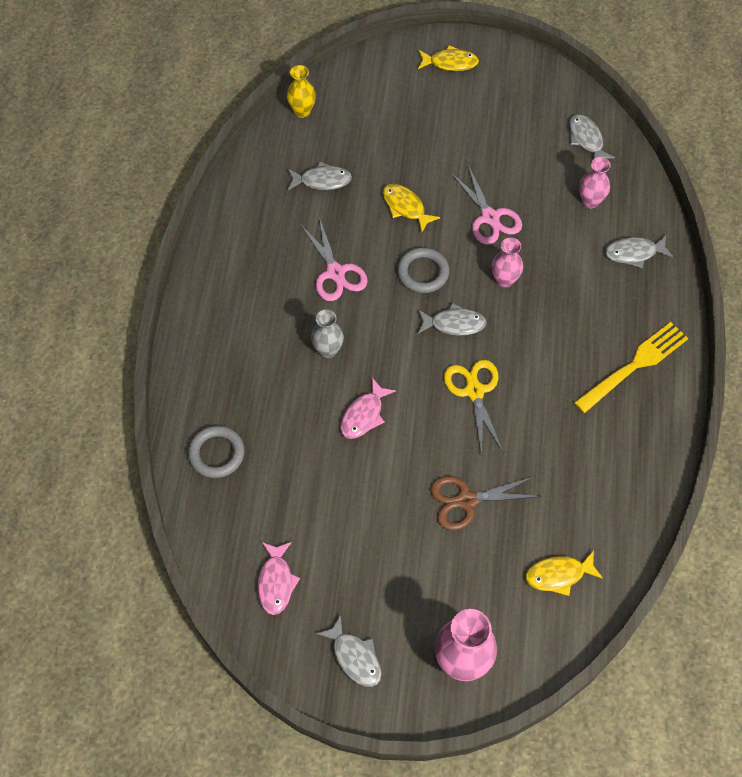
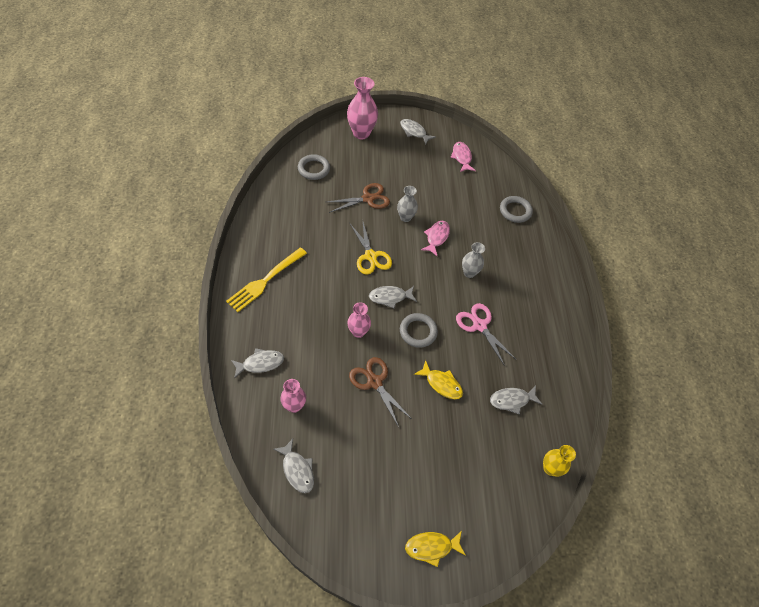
camera: 165 degrees right, 5 degrees down
pink scissors [450,165,522,245] -> brown scissors [349,357,412,427]
yellow fish [526,550,603,596] -> grey ring [298,154,330,180]
none -> grey vase [397,186,418,222]

